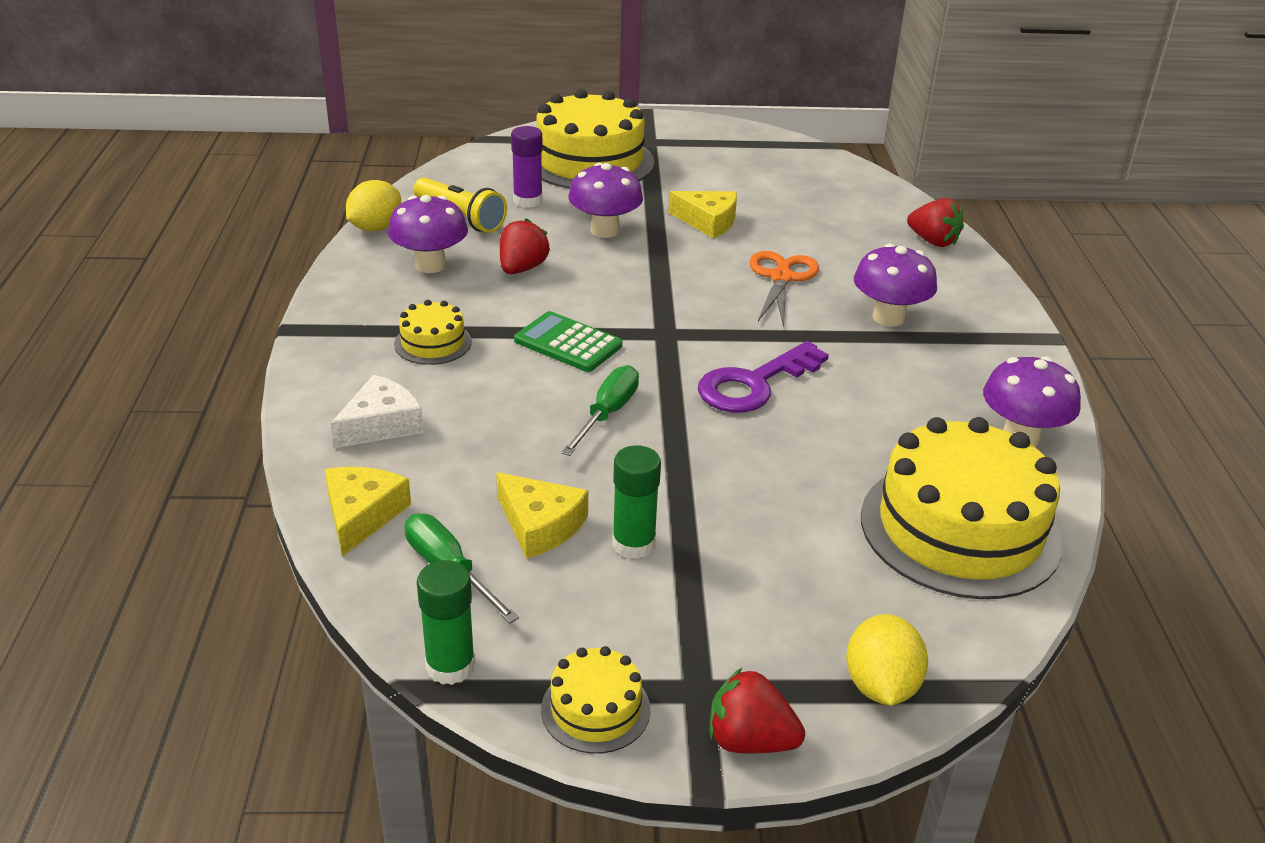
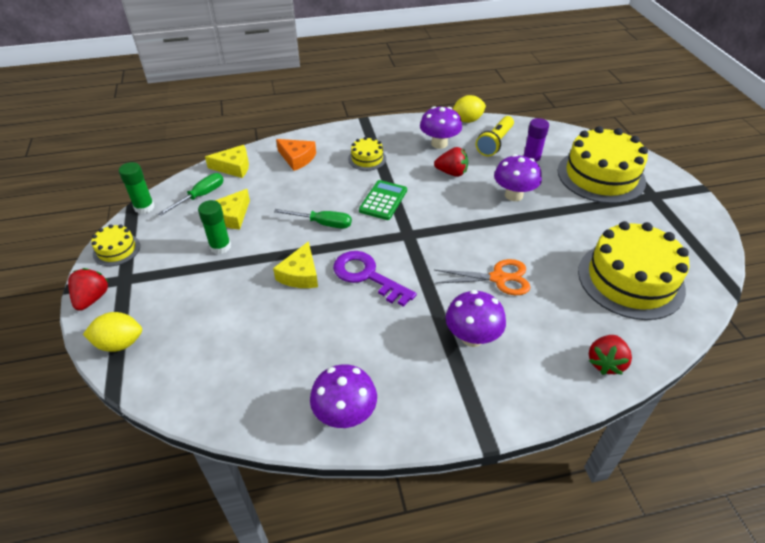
camera: 80 degrees right, 10 degrees up
white cheese [331,375,424,448] -> orange cheese [276,139,316,171]
yellow lemon [346,180,401,231] -> yellow lemon turned 45 degrees counterclockwise [453,95,486,123]
yellow cheese [668,191,737,238] -> yellow cheese moved to [273,241,318,288]
yellow cake [861,417,1063,599] -> yellow cake moved to [578,221,689,320]

